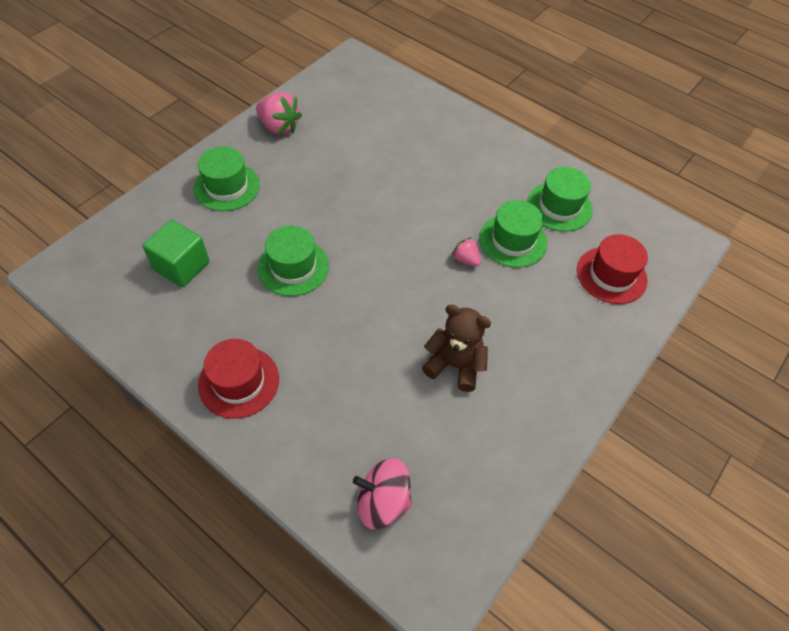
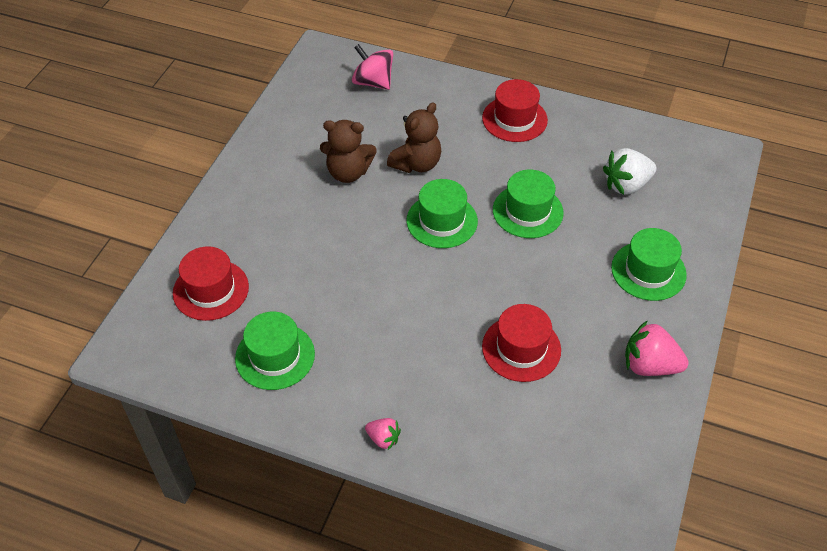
camera: 165 degrees right, 5 degrees down
green cube [142,220,210,287] -> white strawberry [603,148,657,195]
pink spinning top [353,458,412,529] -> pink spinning top turned 135 degrees counterclockwise [352,44,393,90]
pink strawberry [452,238,481,267] -> pink strawberry moved to [365,418,401,450]
green hat [479,200,547,268] -> green hat moved to [406,179,478,248]
none -> brown teddy bear [387,102,441,173]
none -> red hat [482,304,561,382]

